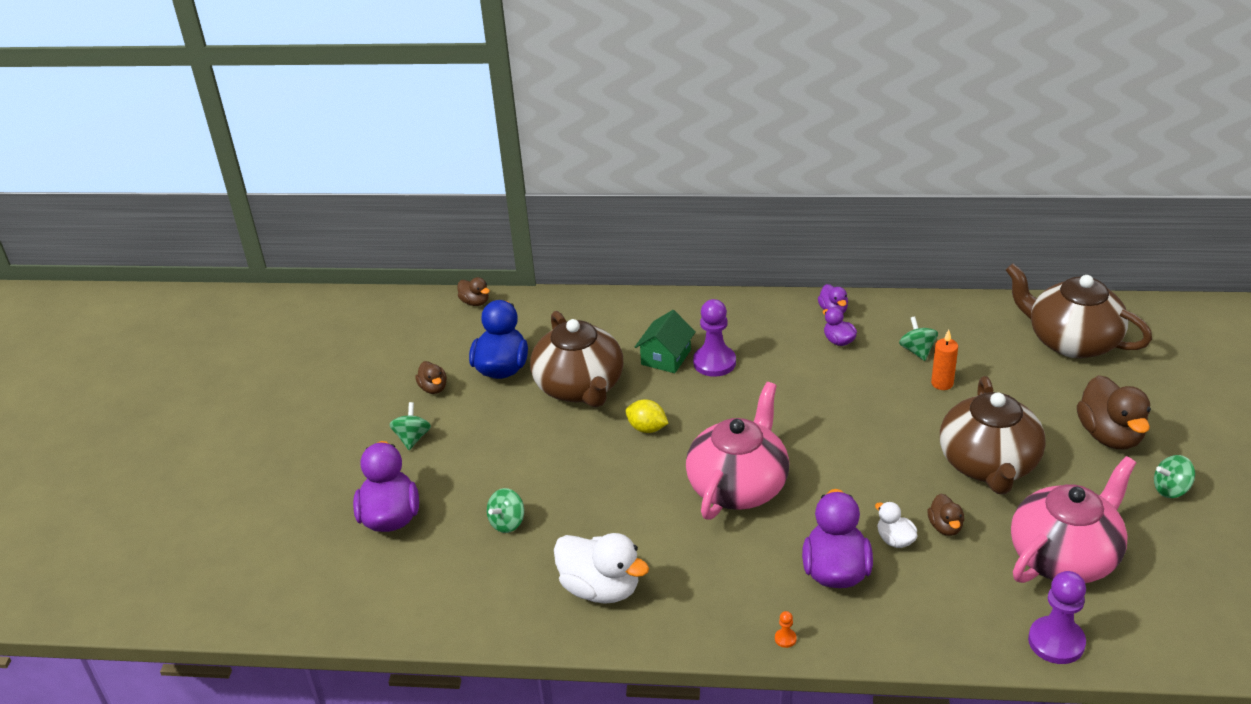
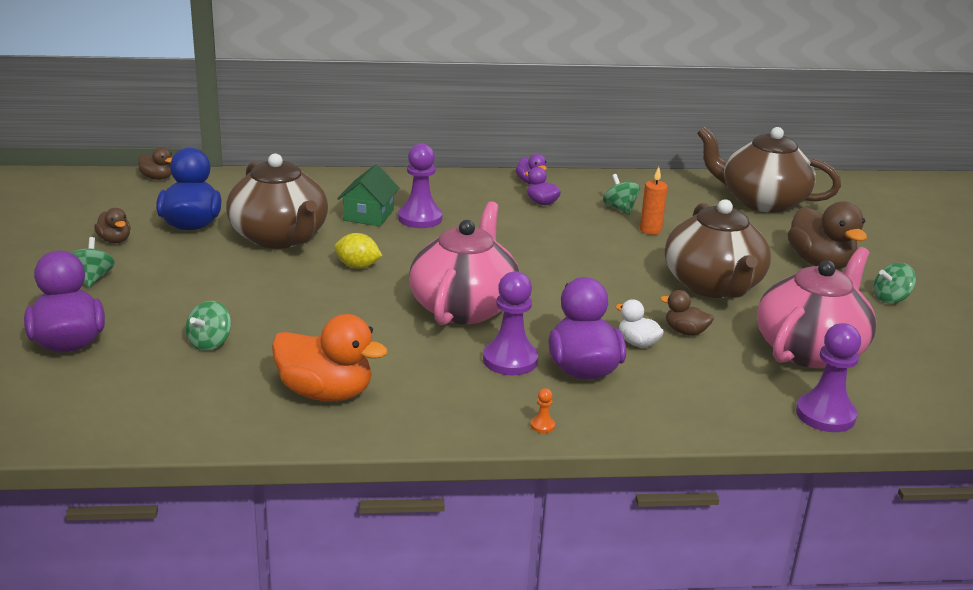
camera: 15 degrees left, 10 degrees down
white duck [554,533,649,604] -> orange duck [272,314,388,402]
brown duck [928,494,964,536] -> brown duck turned 135 degrees clockwise [660,290,714,336]
none -> purple pawn [483,271,538,375]

